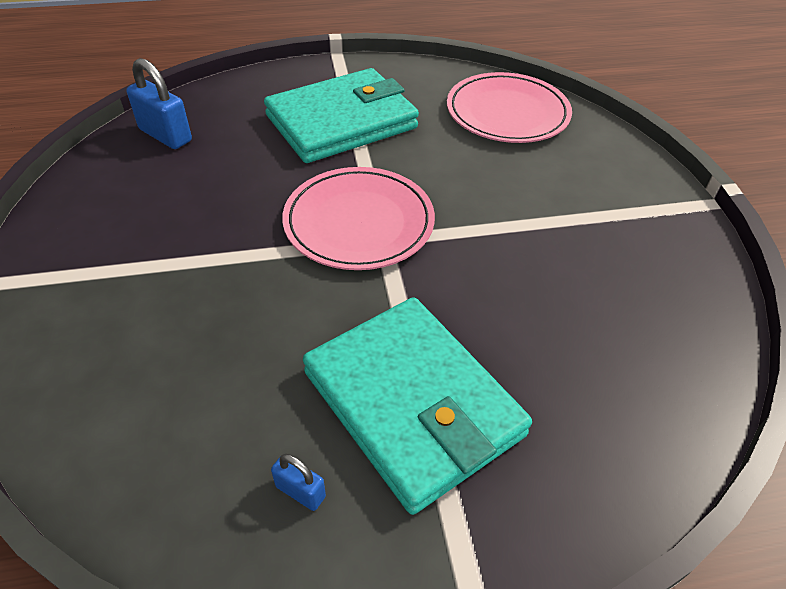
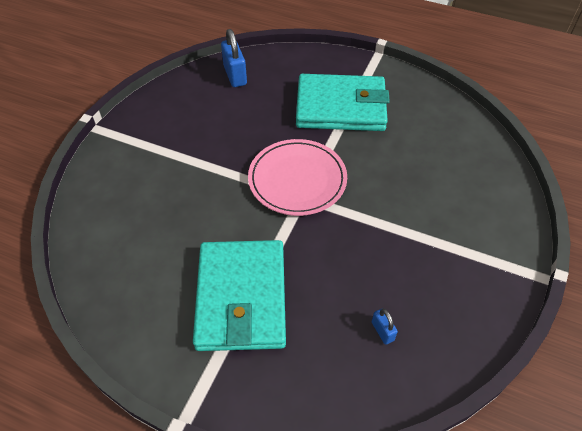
camera: 35 degrees right, 5 degrees up
blue padlock [271,453,326,511] -> blue padlock moved to [372,308,398,345]
pink plate [447,72,572,143] -> none

